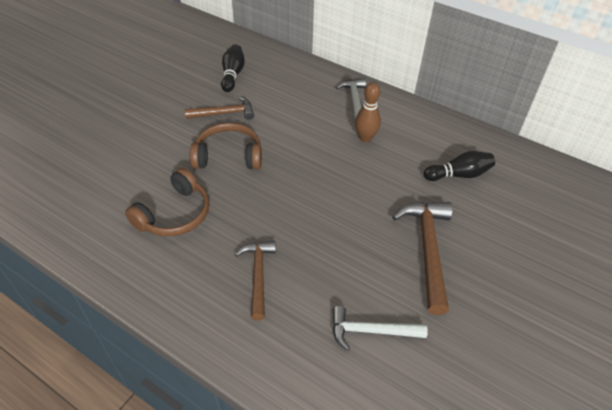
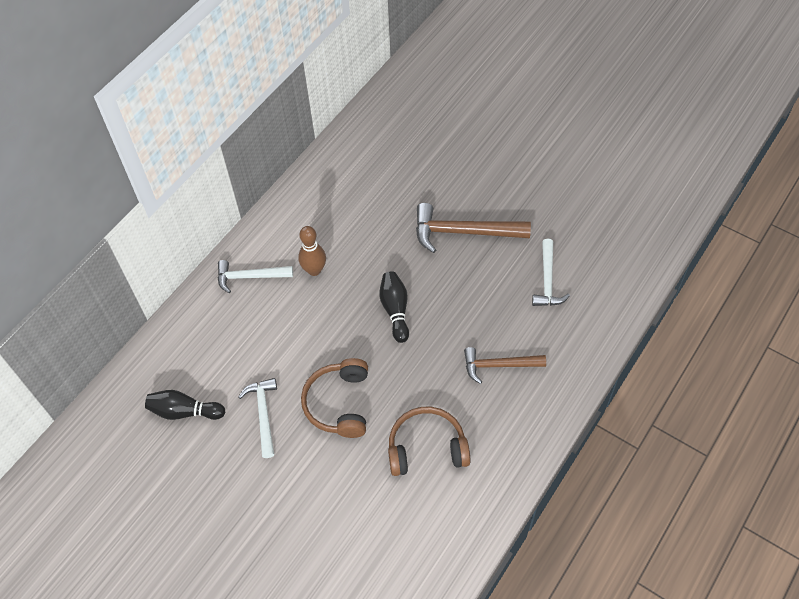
camera: 85 degrees left, 10 degrees up
brown headphones [125,168,210,236] -> brown headphones turned 45 degrees counterclockwise [388,407,470,476]
brown hammer [185,96,254,120] -> white hammer [239,378,277,458]
black bowling pin [424,151,495,181] -> black bowling pin moved to [379,271,409,343]

